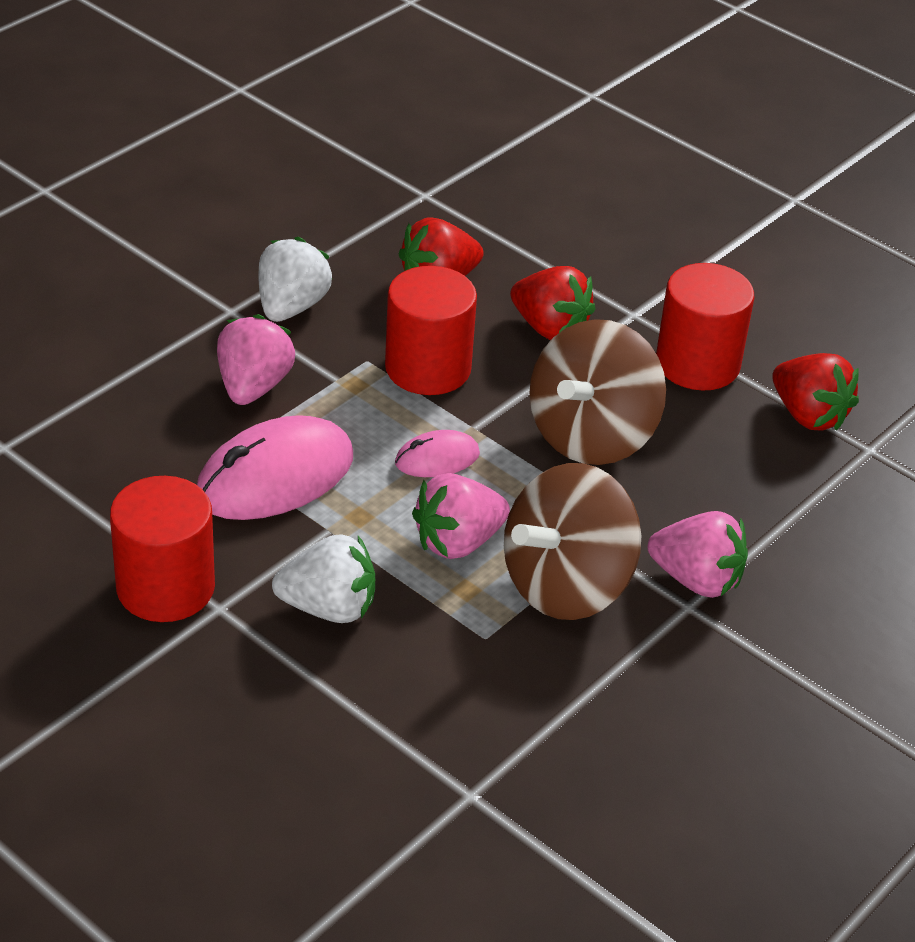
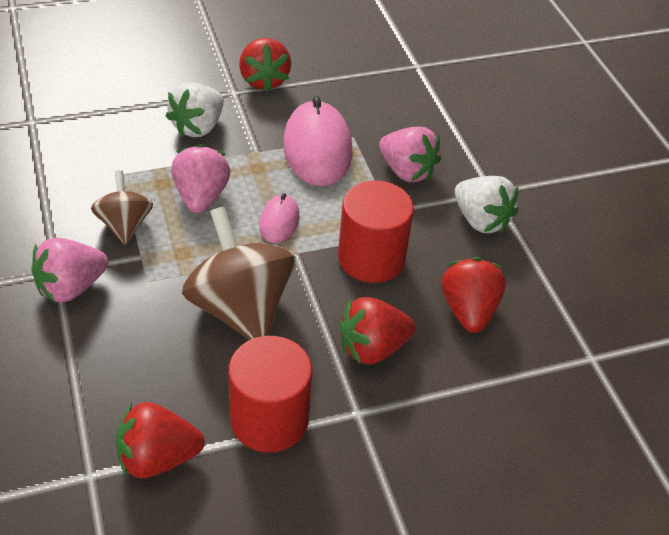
camera: 120 degrees right, 5 degrees up
red cylinder [110,476,215,622] -> red strawberry [239,38,291,92]
brown spinning top [504,463,641,620] -> brown spinning top [91,171,153,245], size x0.56

